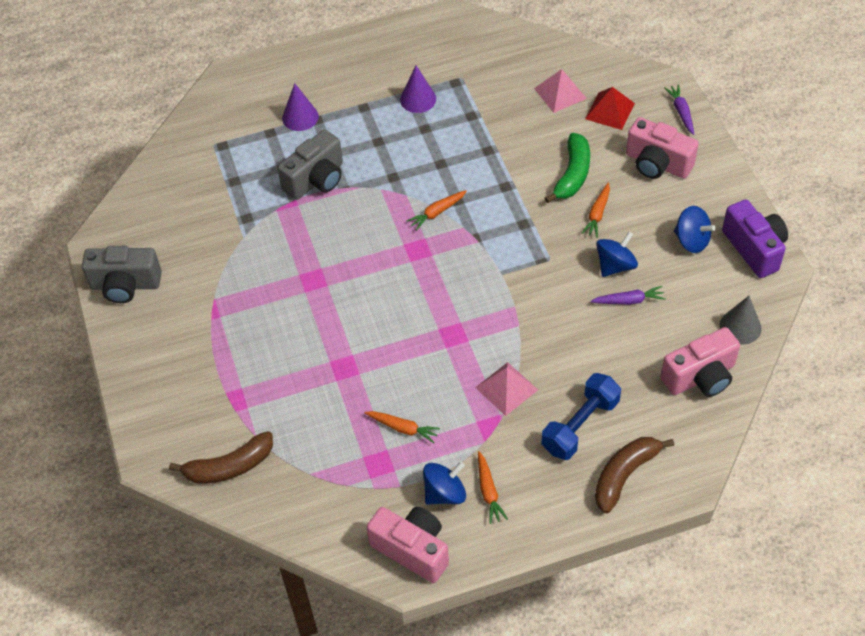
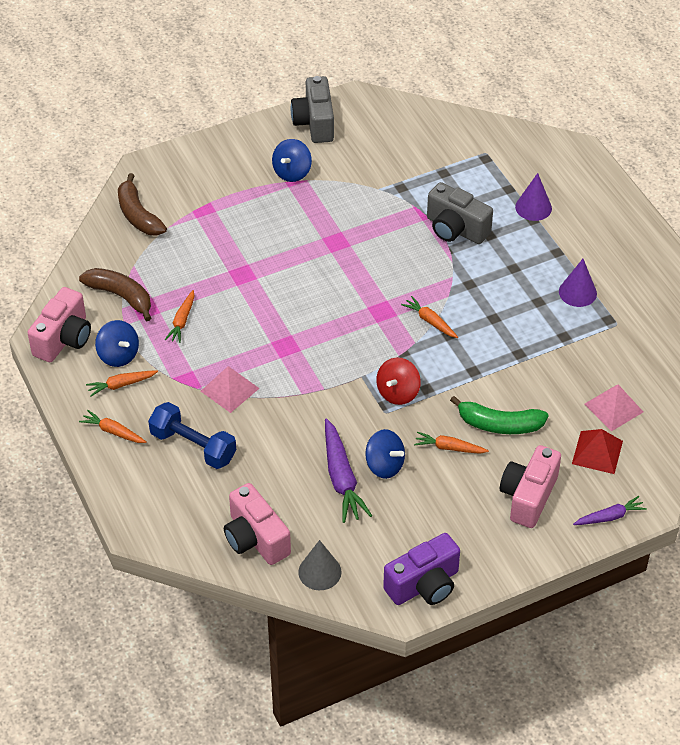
camera: 80 degrees right, 5 degrees down
purple carrot [590,286,665,305] -> purple carrot [325,418,372,523], size x1.71
brown banana [595,437,674,513] -> brown banana moved to [79,268,151,321]
blue spinning top [674,206,716,253] -> blue spinning top moved to [272,139,312,182]
none -> orange carrot [79,410,147,443]
none -> red spinning top [376,357,421,405]

